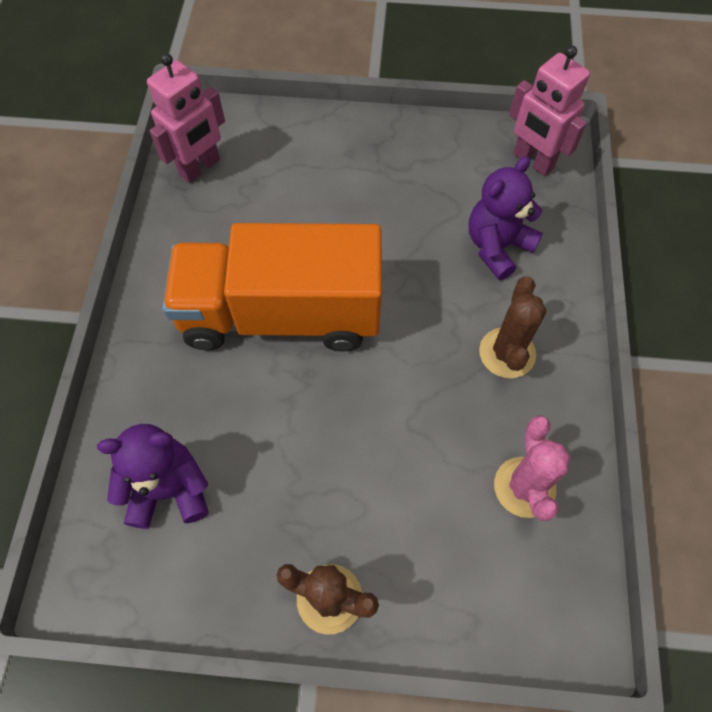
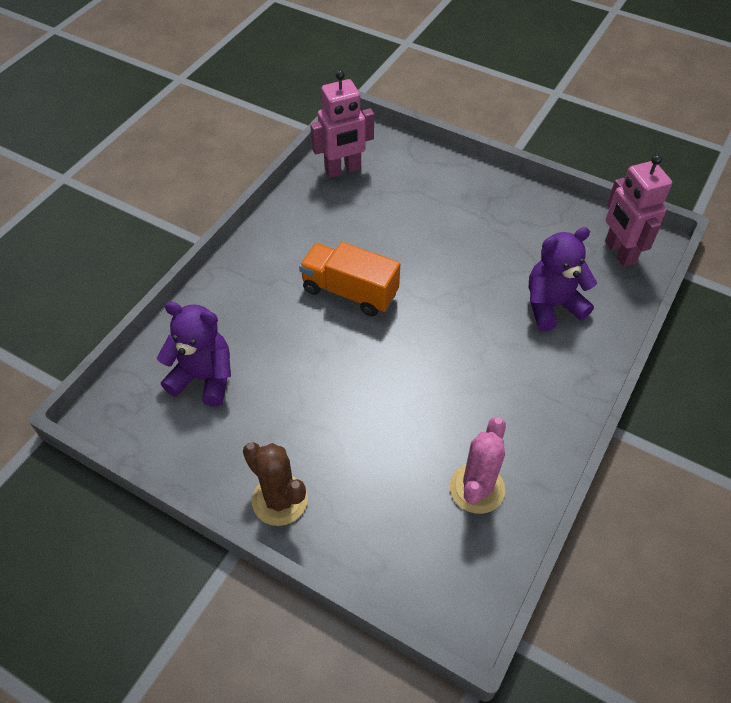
camera: 25 degrees right, 10 degrees down
orange truck [162,223,382,352] -> orange truck [299,242,400,316], size x0.57
brown cactus [479,276,547,378] -> none

